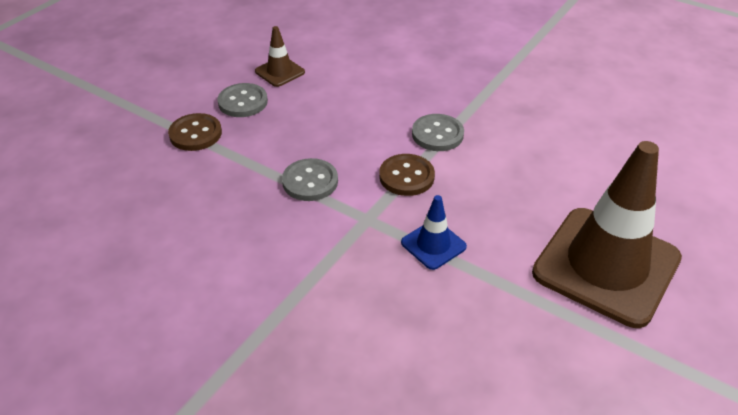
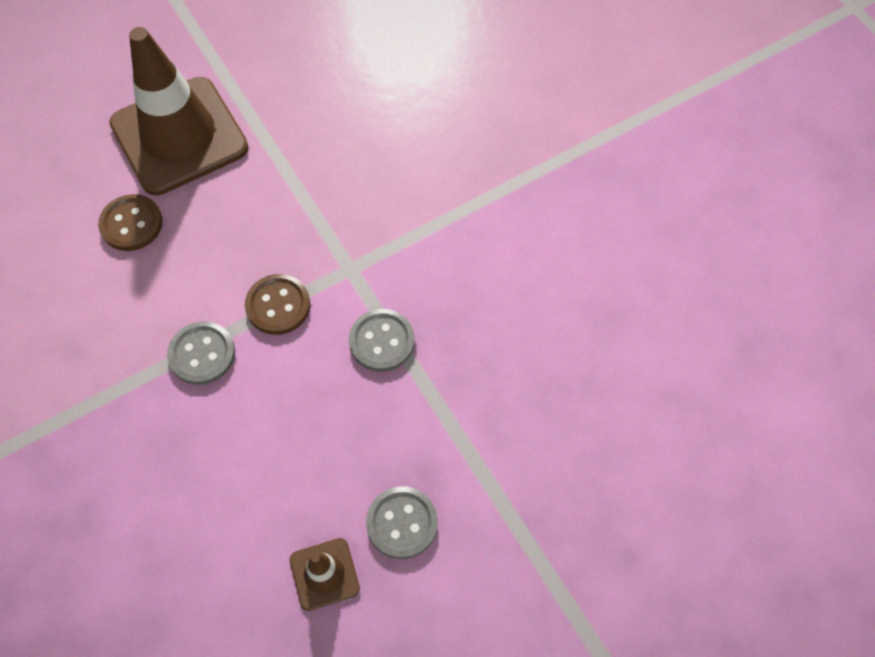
camera: 155 degrees left, 20 degrees up
brown button [168,113,222,151] -> brown button moved to [98,194,163,251]
blue traffic cone [401,195,467,270] -> none

